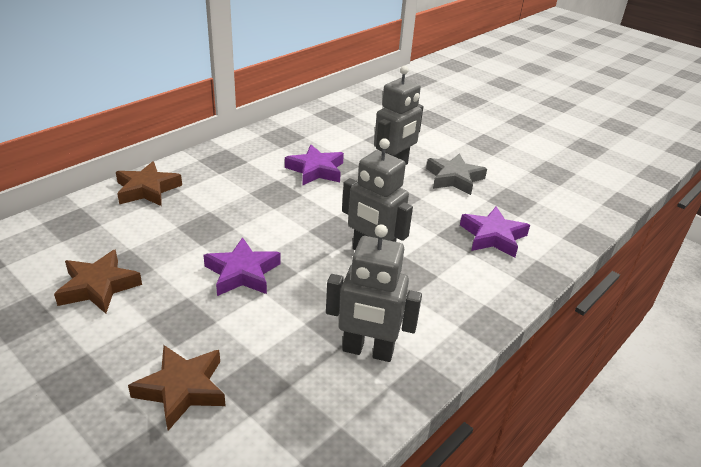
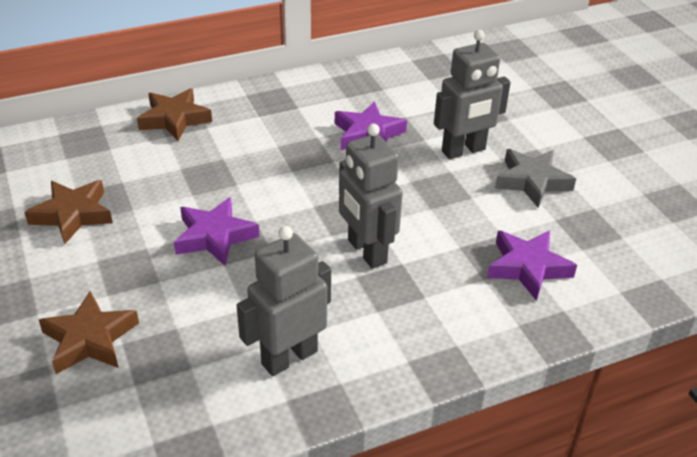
camera: 25 degrees right, 5 degrees up
grey robot [326,224,422,362] -> grey robot turned 105 degrees clockwise [237,226,331,376]

